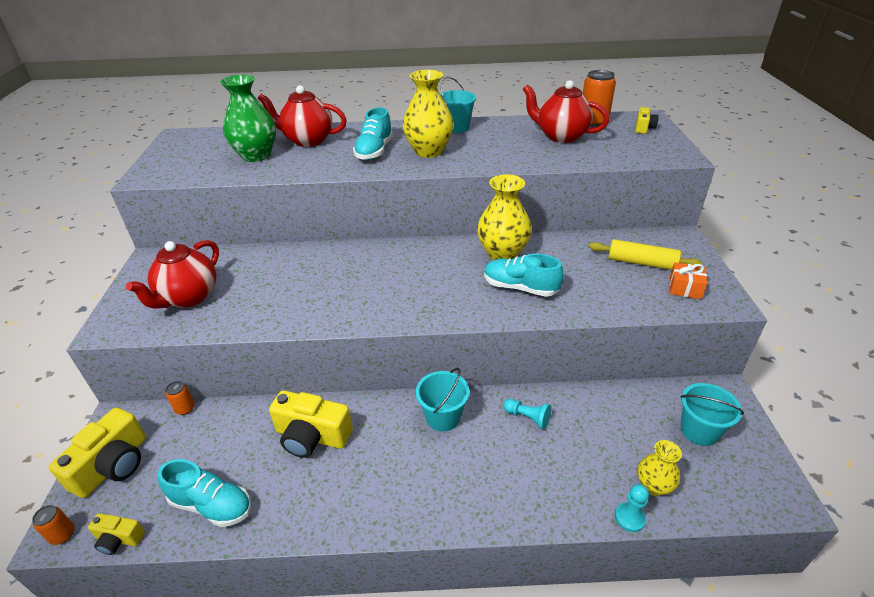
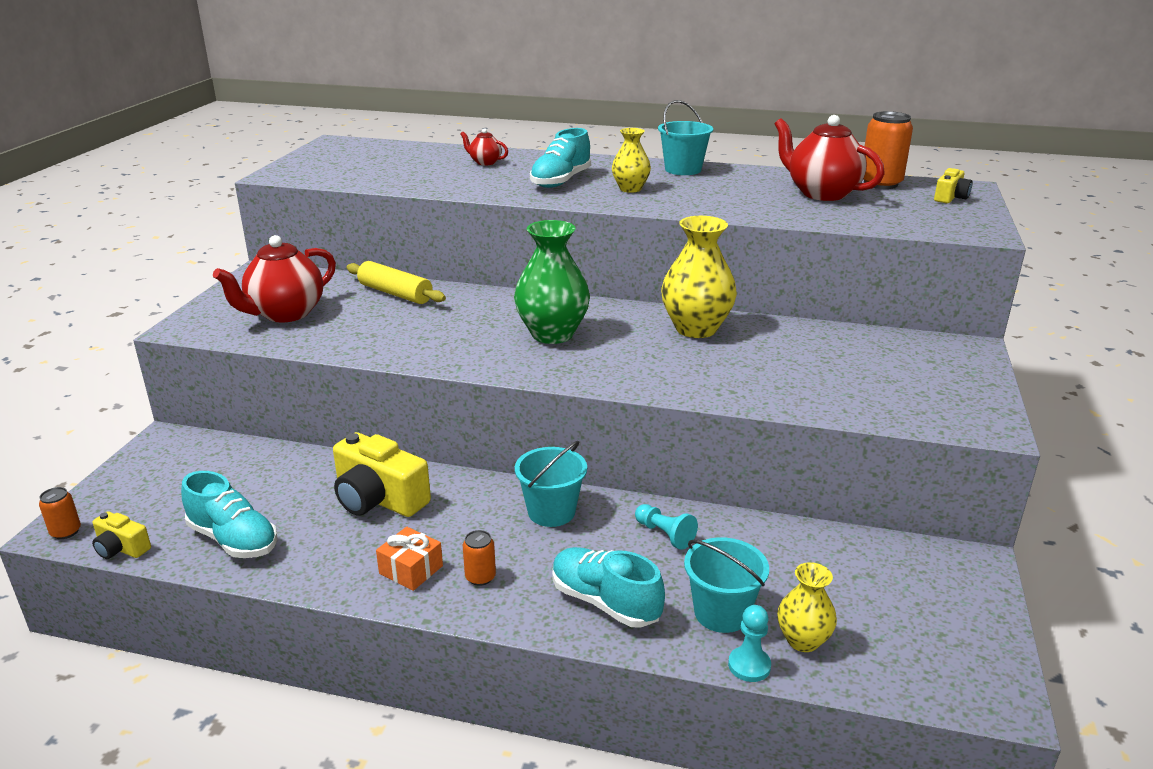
camera: 15 degrees right, 10 degrees down
yellow camera [49,408,146,498] -> none
orange can [166,381,195,415] -> orange can moved to [463,530,496,586]
green vase [220,75,276,162] -> green vase moved to [514,220,590,344]
red teapot [257,85,347,147] -> red teapot [460,129,508,165], size x0.48
yellow vase [403,70,454,158] -> yellow vase [612,128,651,193], size x0.58
turquoise shoe [484,253,564,297] -> turquoise shoe moved to [552,547,665,628]
yellow rolling pin [589,239,702,270] -> yellow rolling pin moved to [347,261,446,304]
orange gift [669,262,707,299] -> orange gift moved to [376,527,443,591]
turquoise bucket [680,383,744,446] -> turquoise bucket moved to [684,537,769,633]

